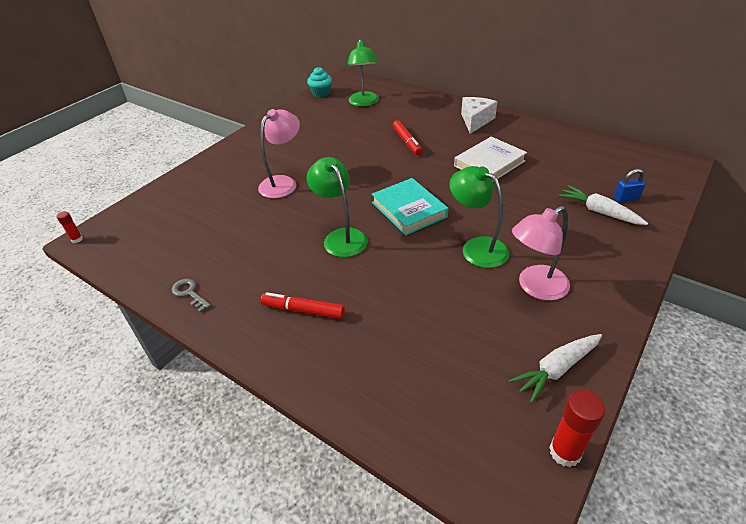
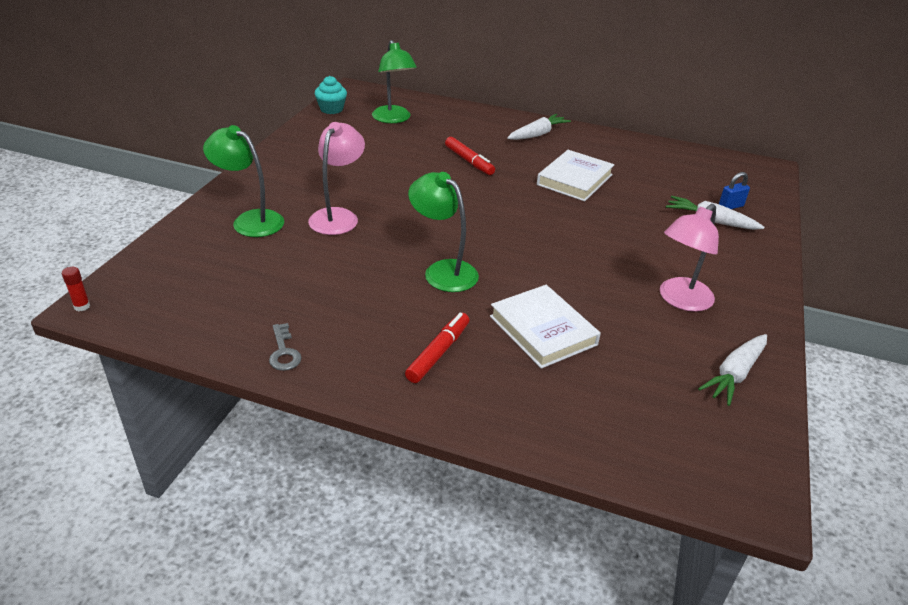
camera: 20 degrees left, 5 degrees down
grey key [171,279,211,312] -> grey key turned 135 degrees counterclockwise [269,323,302,371]
red marker [260,292,345,319] -> red marker turned 120 degrees clockwise [405,312,469,383]
turquoise book [372,178,448,235] -> none
green lamp [449,166,509,268] -> green lamp moved to [203,125,284,237]
white cheese [461,97,497,134] -> white carrot [507,114,571,140]
red glue stick [549,390,605,467] -> none
none -> white book [490,285,601,369]

